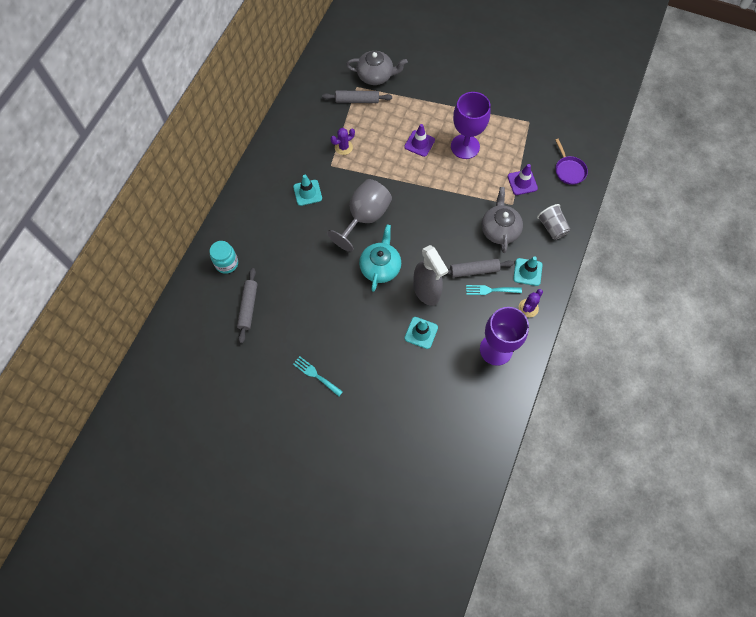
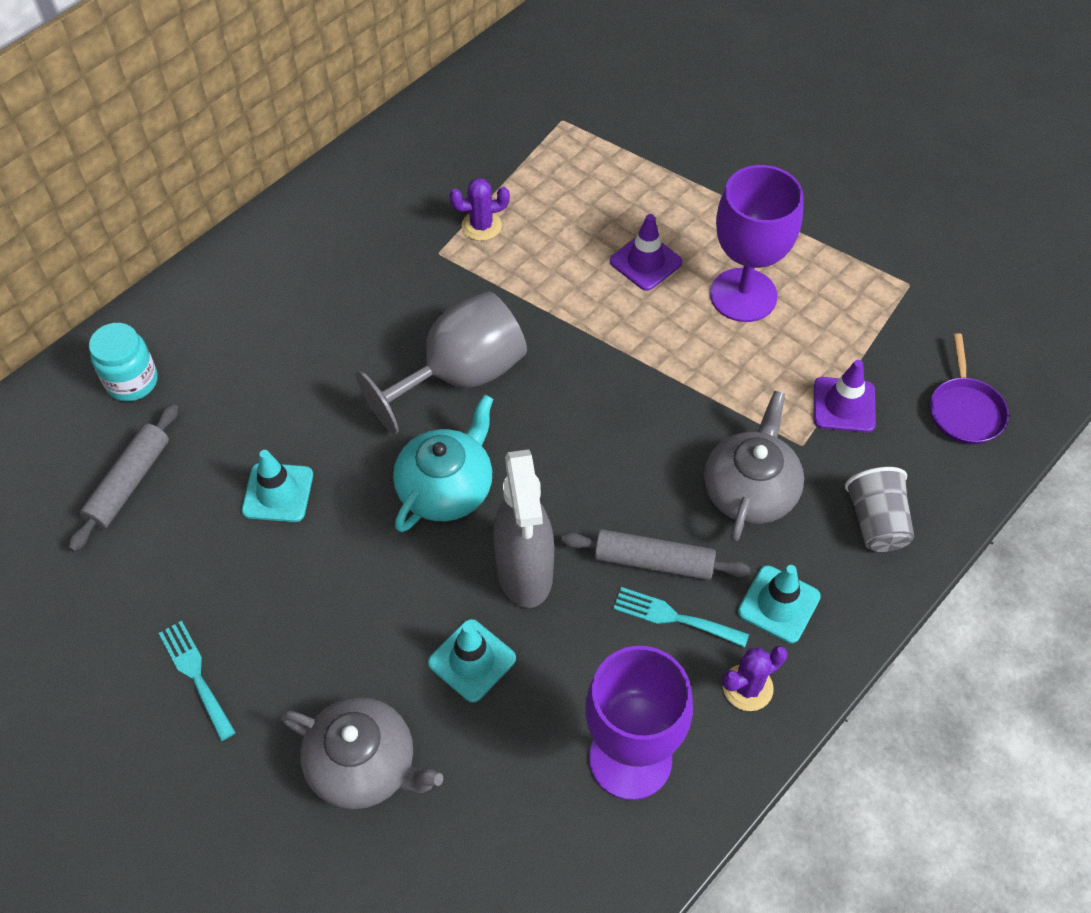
camera: 20 degrees right, 10 degrees down
turquoise traffic cone [293,175,322,206] -> turquoise traffic cone moved to [242,450,313,522]
grey rolling pin [322,90,392,103] -> none
grey teapot [346,51,408,85] -> grey teapot moved to [281,697,443,809]

